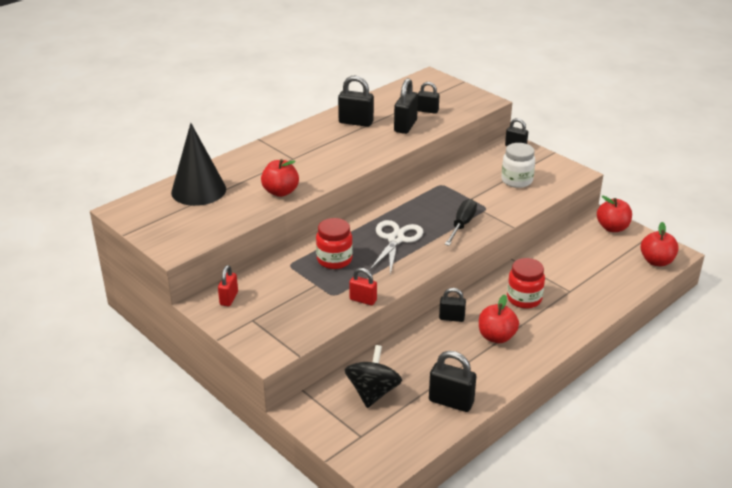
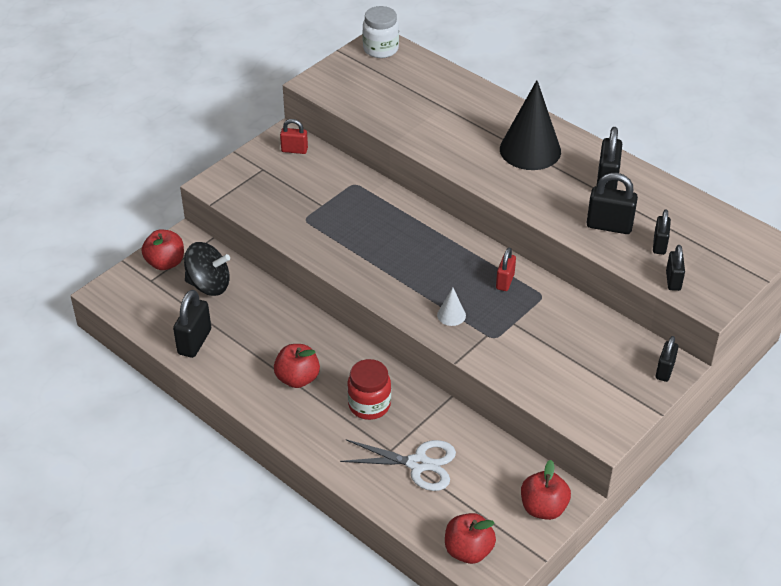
camera: 85 degrees right, 10 degrees up
black cone [171,123,226,206] -> black cone moved to [500,80,561,170]
red apple [261,159,299,197] -> red apple moved to [142,229,184,270]
red jar [316,218,353,269] -> none
red padlock [349,268,377,305] -> red padlock moved to [496,248,516,291]
white scissors [369,220,423,275] -> white scissors moved to [340,439,456,491]
black padlock [439,288,466,322] -> black padlock moved to [666,245,685,291]
black screwdriver [445,199,477,246] -> white cone [437,287,466,326]
white jar [501,143,535,188] -> white jar moved to [362,6,399,58]

